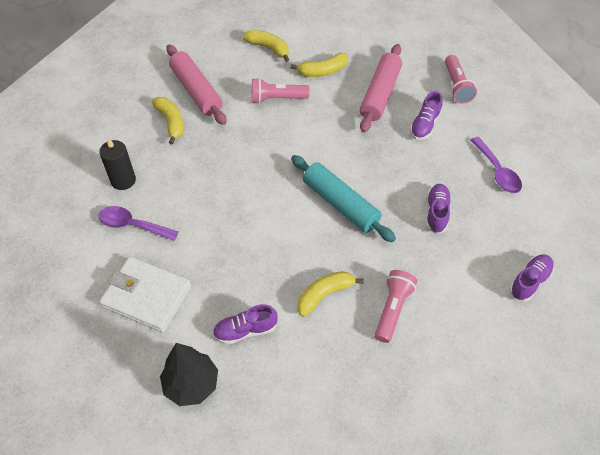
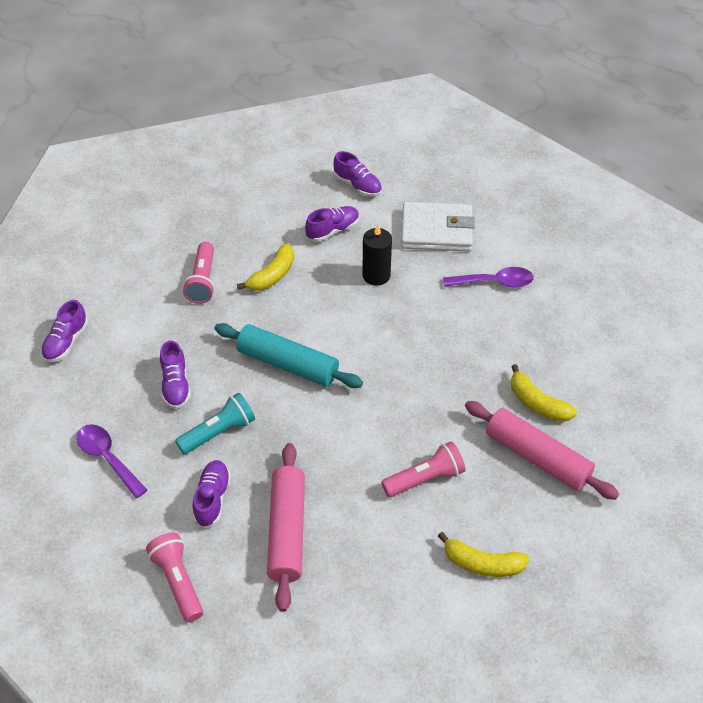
camera: 160 degrees right, 5 degrees down
black candle [99,138,136,190] -> black candle moved to [362,224,392,286]
black tree [160,343,218,406] -> purple shoe [333,151,382,197]
yellow banana [290,53,348,77] -> none
none -> turquoise flashlight [175,392,255,454]

